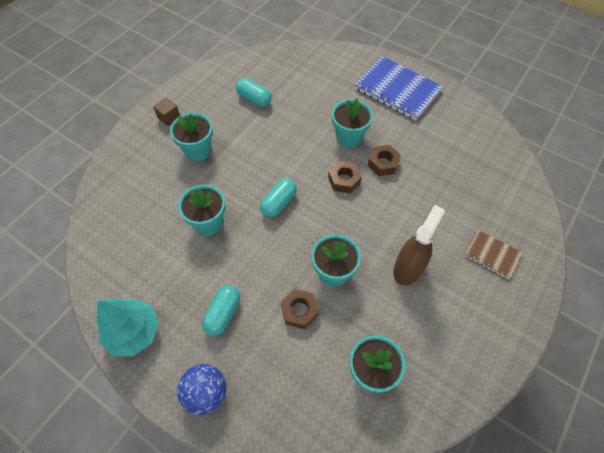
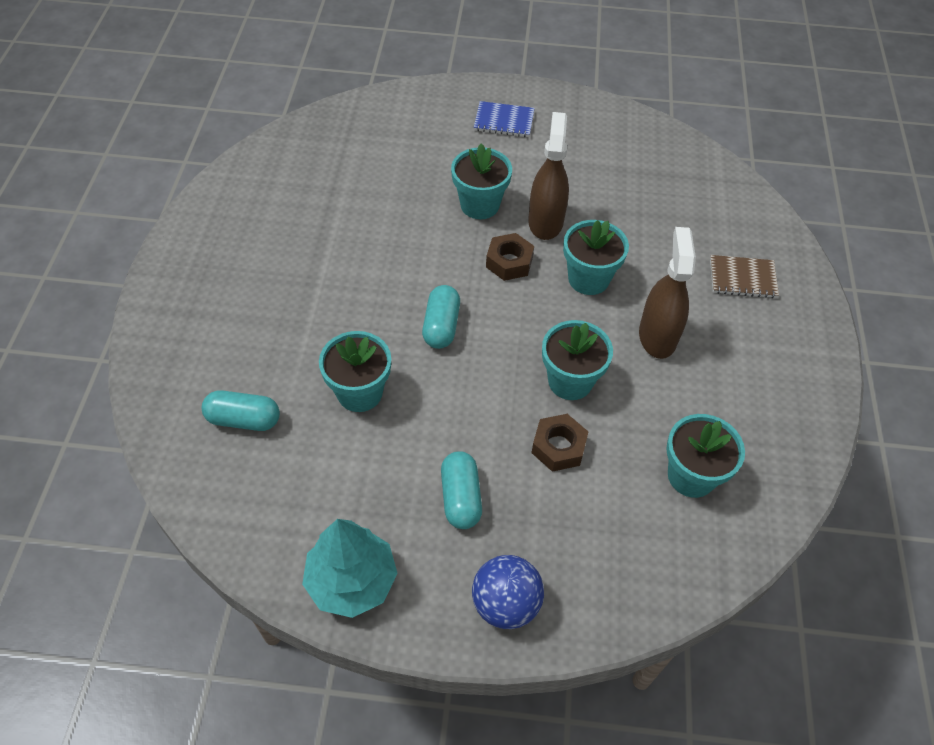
camera: 30 degrees left, 5 degrees down
brown cube [153,98,180,126] -> none
turquoise flower pot [170,113,213,161] -> turquoise flower pot moved to [563,220,629,295]
turquoise capsule [236,78,272,107] -> turquoise capsule moved to [202,390,280,431]
blue notebook [355,56,443,120] -> blue notebook [474,101,535,137], size x0.52
brown nut [368,145,401,176] -> brown spray bottle [528,112,569,240]

